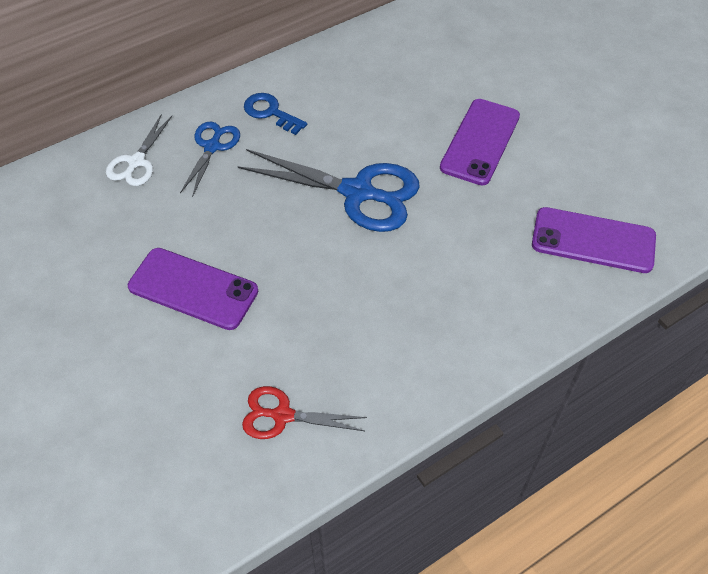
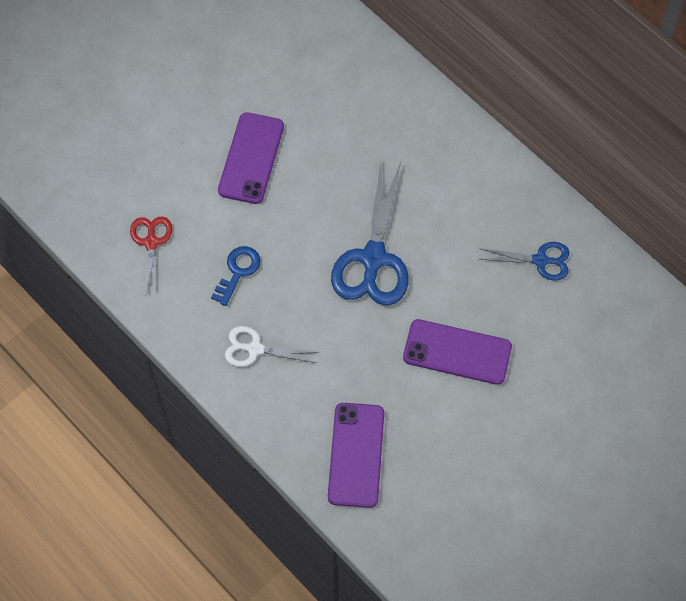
camera: 80 degrees right, 10 degrees up
white scissors [106,114,172,186] -> white scissors moved to [225,326,319,367]
blue scissors [180,121,240,197] -> blue scissors moved to [478,242,570,281]
blue key [244,93,307,135] -> blue key moved to [211,246,261,306]

